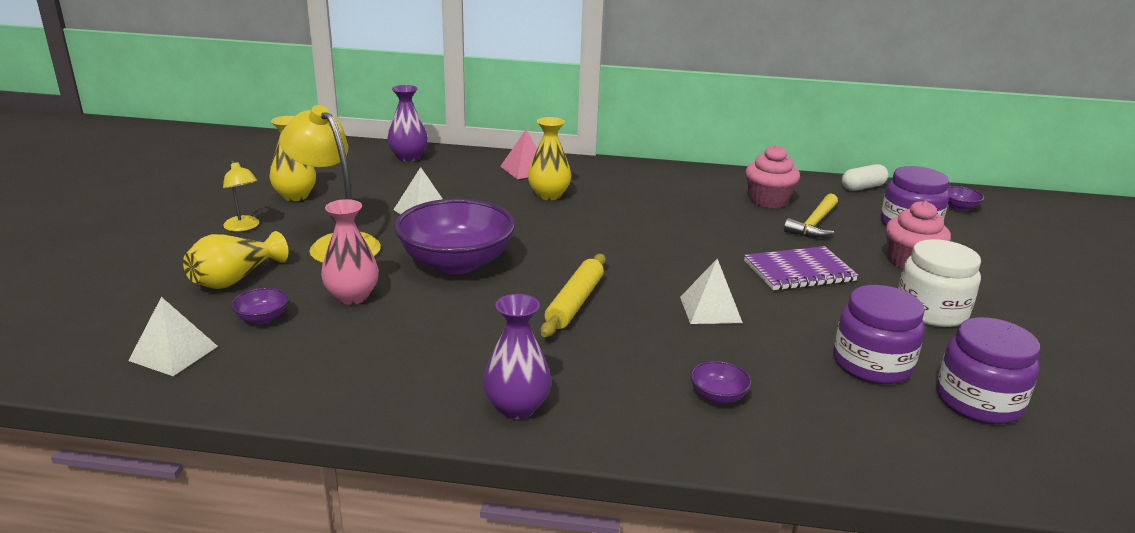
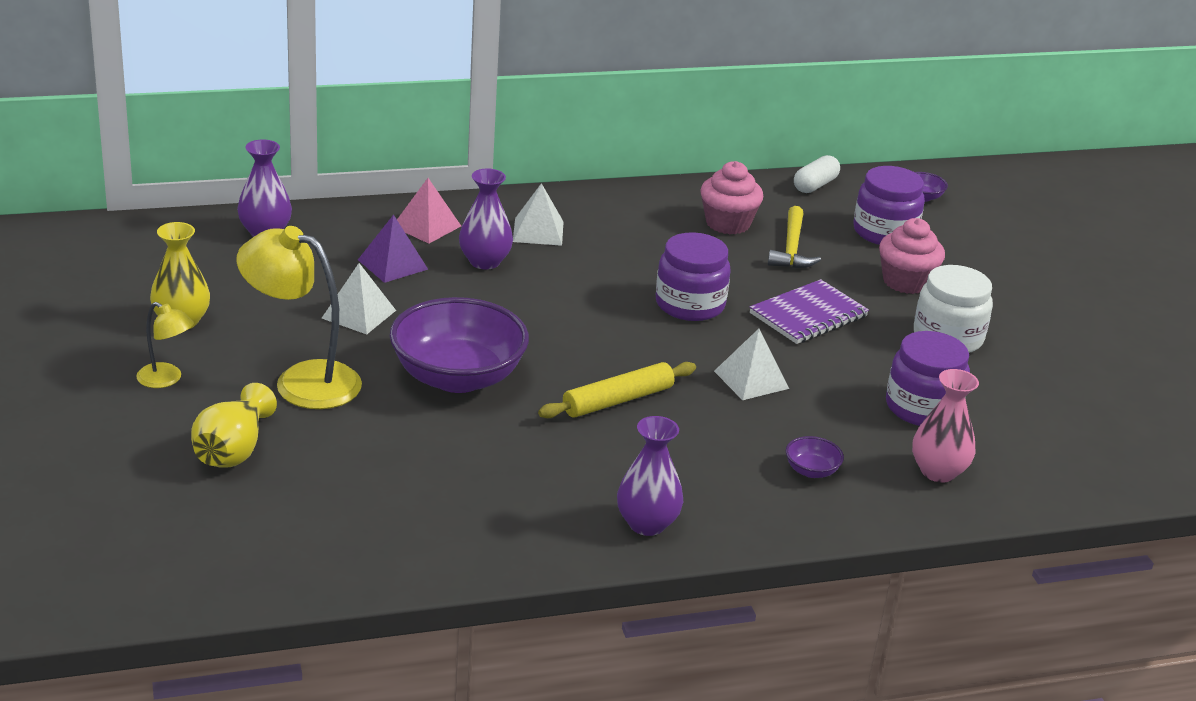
camera: 25 degrees left, 5 degrees up
white pyramid [128,297,218,376] -> white pyramid moved to [513,183,564,246]
purple bowl [231,287,288,324] -> none
pink vase [321,199,379,305] -> pink vase moved to [912,369,979,482]
yellow vase [528,117,571,200] -> purple vase [459,169,513,270]
yellow rolling pin [541,254,606,337] -> yellow rolling pin turned 60 degrees clockwise [538,362,696,418]
purple jar [937,317,1040,424] -> purple jar moved to [656,232,731,321]
none -> purple pyramid [358,214,428,283]

